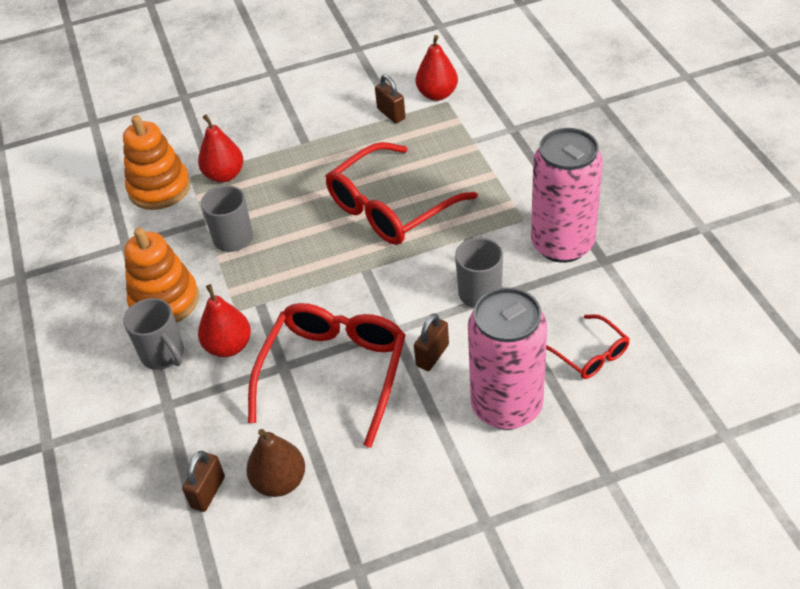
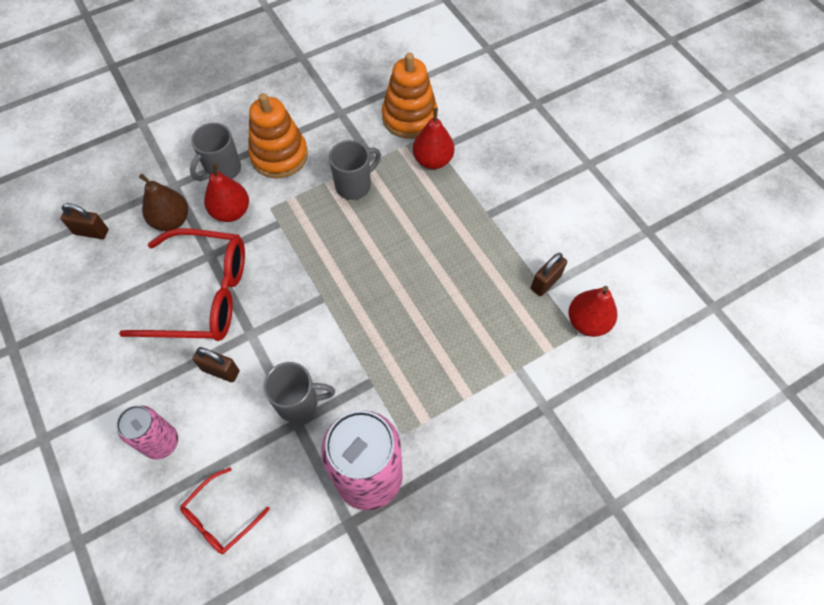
camera: 75 degrees right, 15 degrees up
brown pear [246,429,305,497] -> brown pear moved to [139,174,188,231]
red glasses [326,142,478,245] -> none
pink can [468,287,547,430] -> pink can [116,405,178,460], size x0.56

